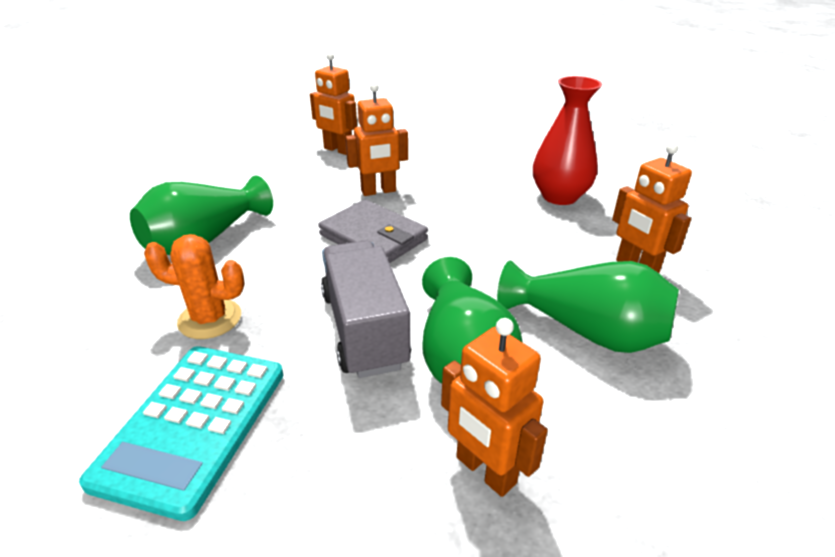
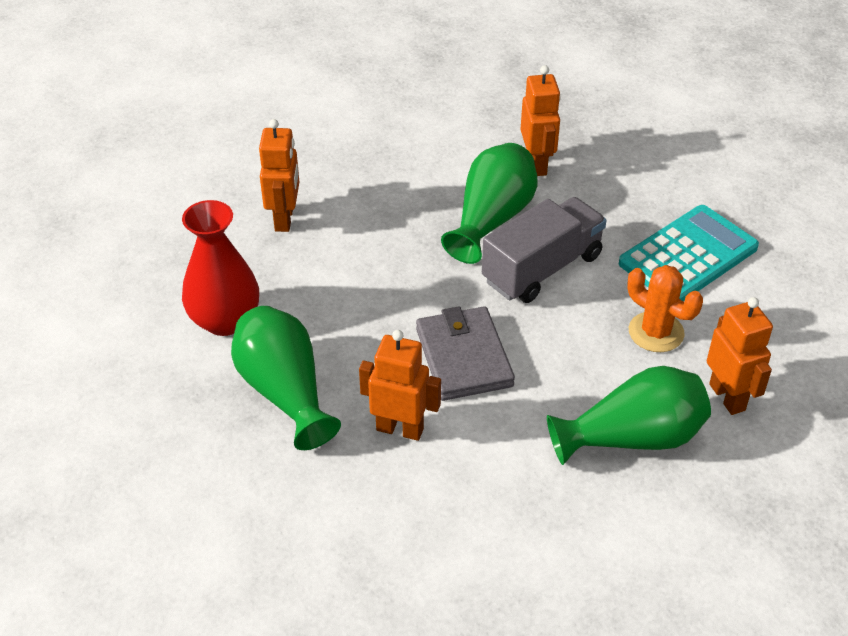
camera: 145 degrees left, 10 degrees up
orange robot [310,52,357,155] -> orange robot moved to [707,297,773,415]
grey truck [321,240,411,378] -> grey truck turned 150 degrees counterclockwise [482,197,607,303]
green vase [497,260,679,353] -> green vase moved to [231,306,341,450]

